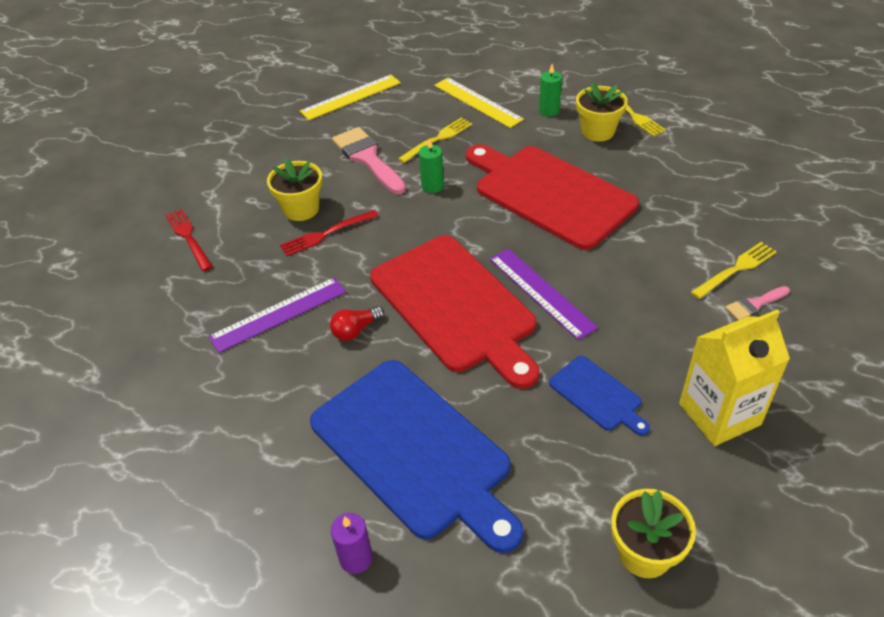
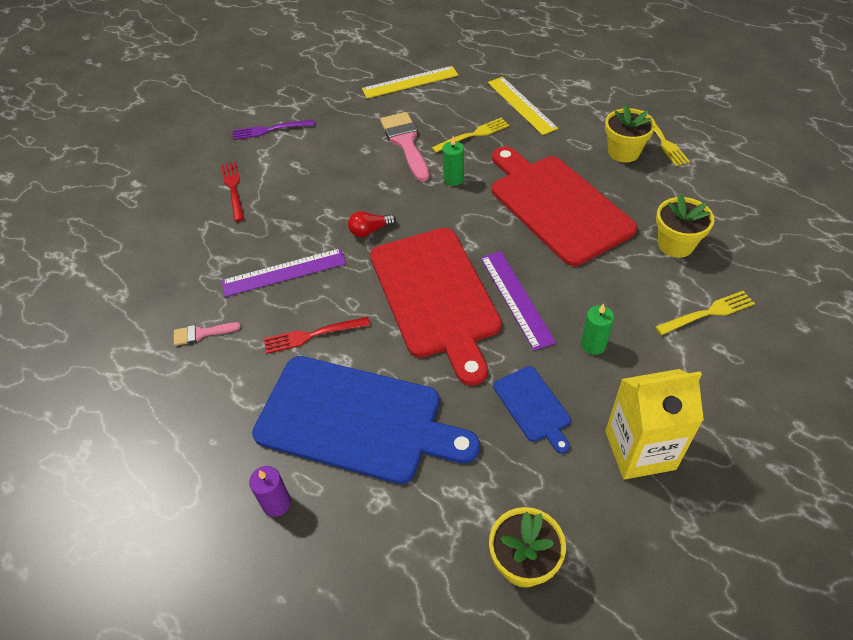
camera: 15 degrees right, 5 degrees up
yellow flower pot [267,158,322,221] -> yellow flower pot moved to [656,194,714,258]
red fork [280,210,378,256] -> red fork moved to [264,317,370,354]
blue cutting board [310,360,524,553] -> blue cutting board turned 45 degrees counterclockwise [252,356,480,484]
red light bulb [330,306,384,341] -> red light bulb moved to [348,211,396,237]
green candle [539,64,562,116] -> green candle moved to [581,304,614,355]
pink brush [725,286,790,320] -> pink brush moved to [174,322,241,346]
none -> purple fork [233,120,315,140]

